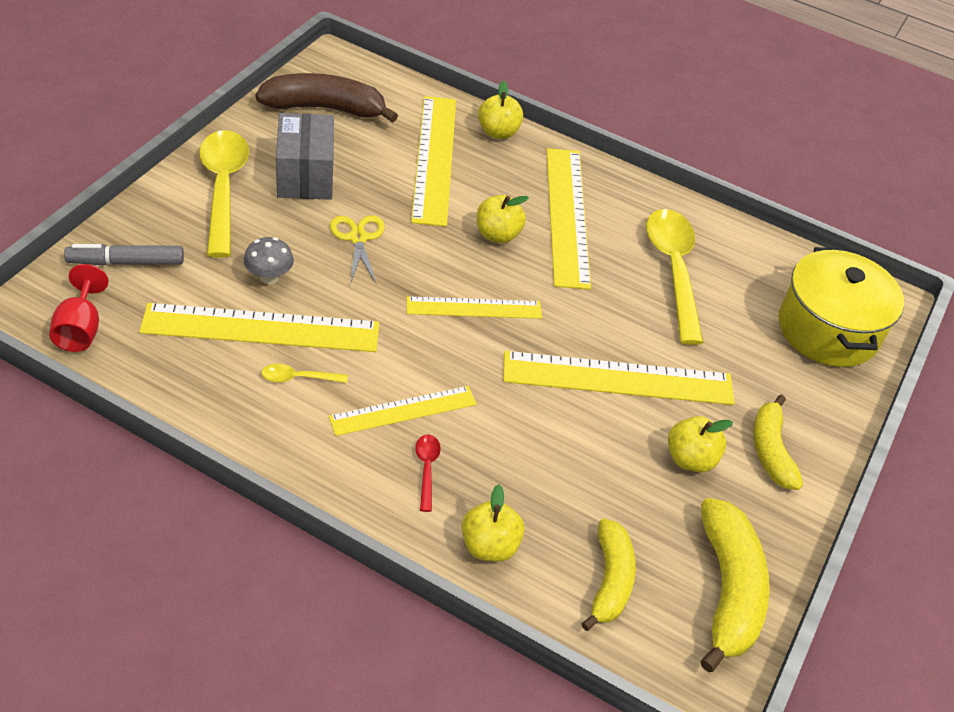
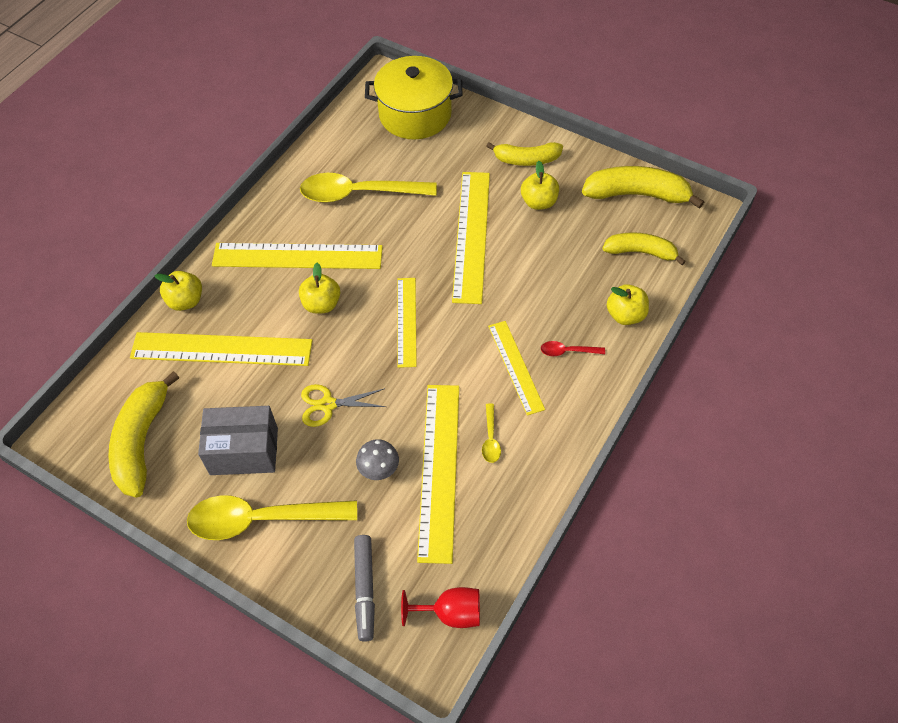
camera: 80 degrees left, 10 degrees up
brown banana [255,73,398,123] -> yellow banana [108,371,179,497]

